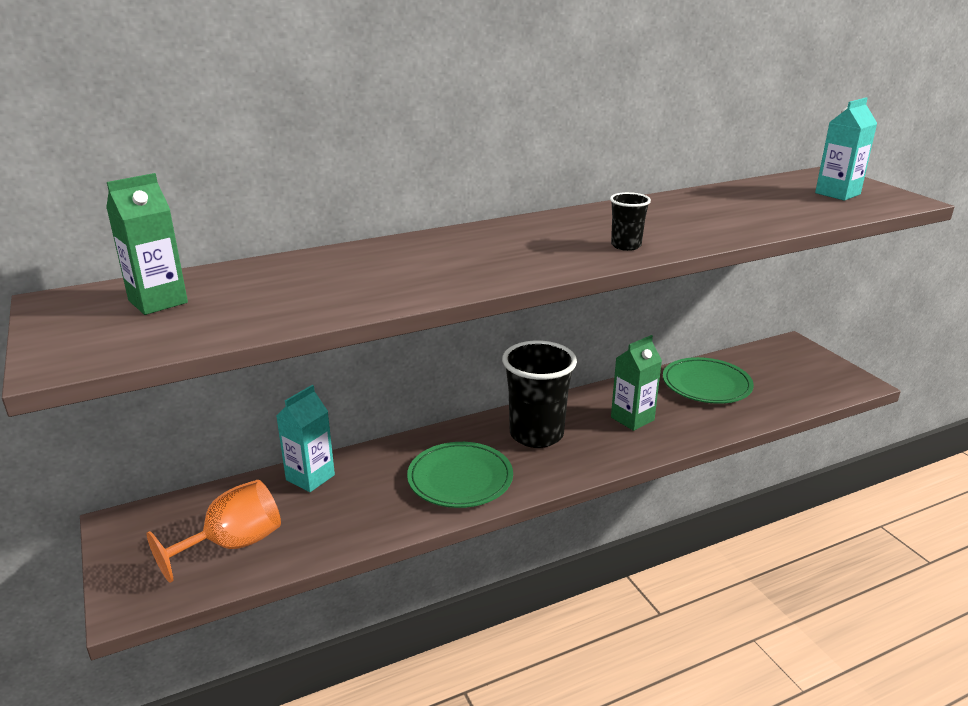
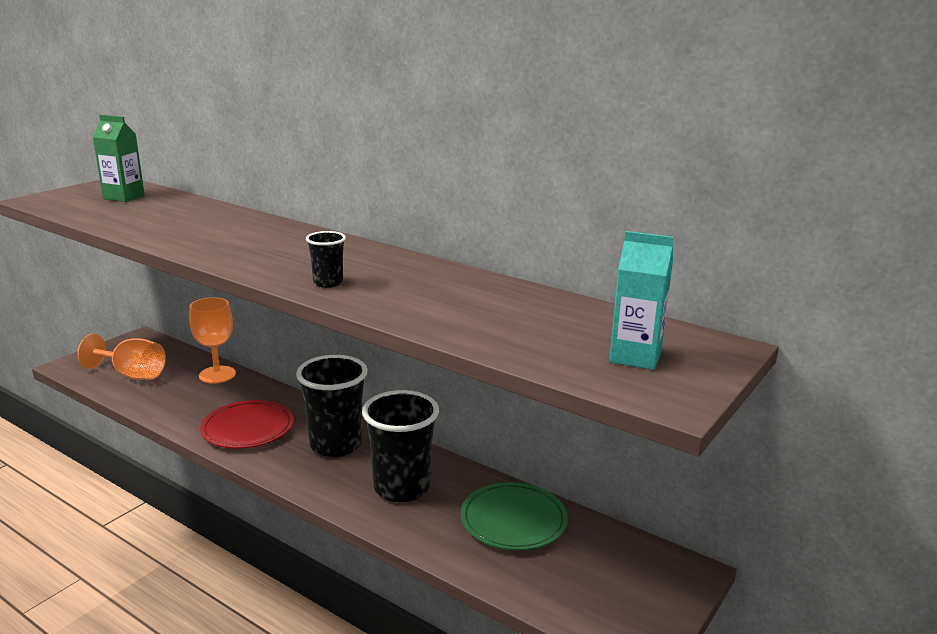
camera: 60 degrees right, 5 degrees down
turquoise carton [276,385,335,492] -> orange goblet [189,297,236,384]
green plate [407,442,513,508] -> red plate [200,400,294,449]
green carton [611,335,662,431] -> black cup [362,390,439,502]

